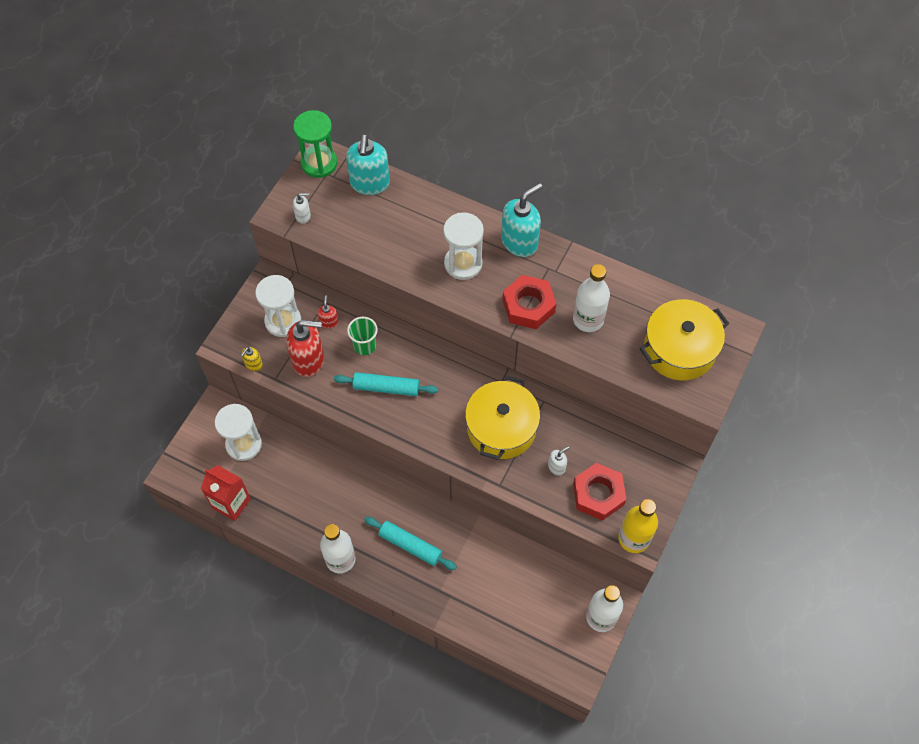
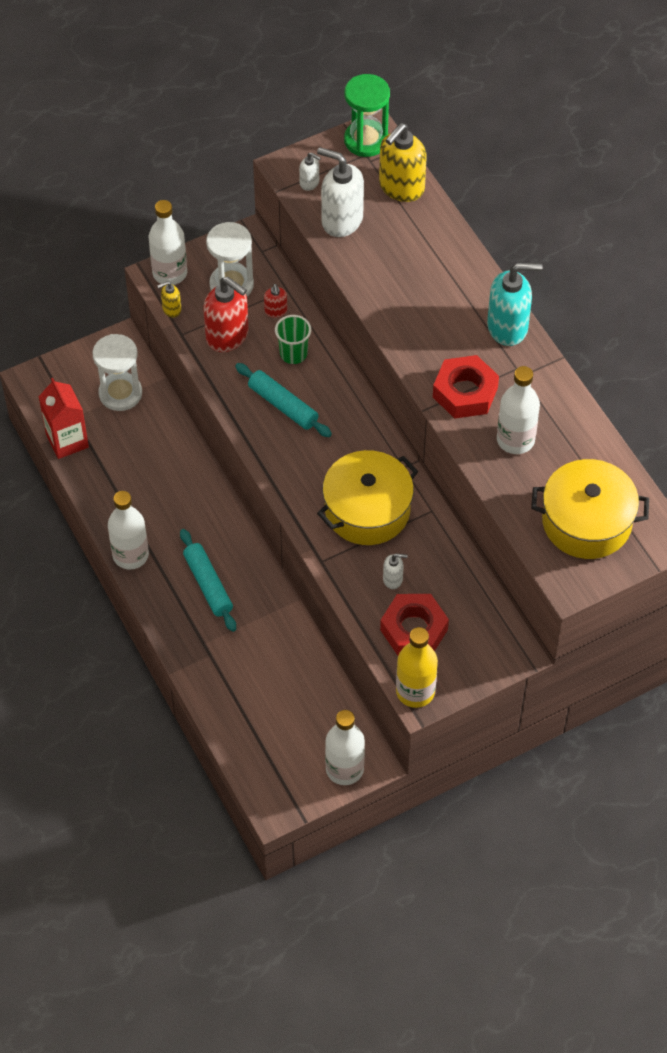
camera: 35 degrees right, 5 degrees down
red soap dispenser [317,295,338,329] -> red soap dispenser turned 135 degrees clockwise [264,284,287,318]
turquoise soap dispenser [346,134,390,195] -> yellow soap dispenser [379,123,427,202]
white hourglass [443,212,484,280] -> none
none -> white bottle [149,200,187,285]
none -> white soap dispenser [317,147,364,237]

